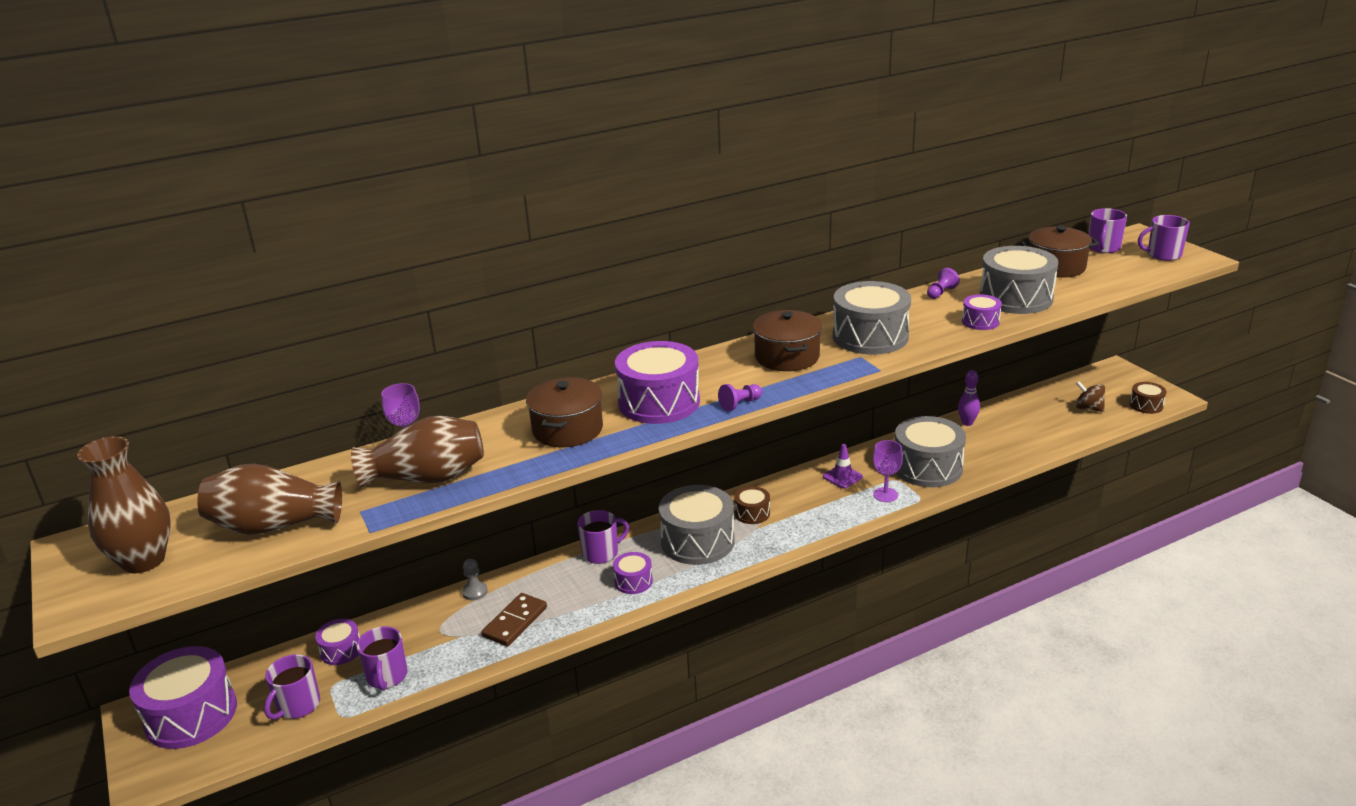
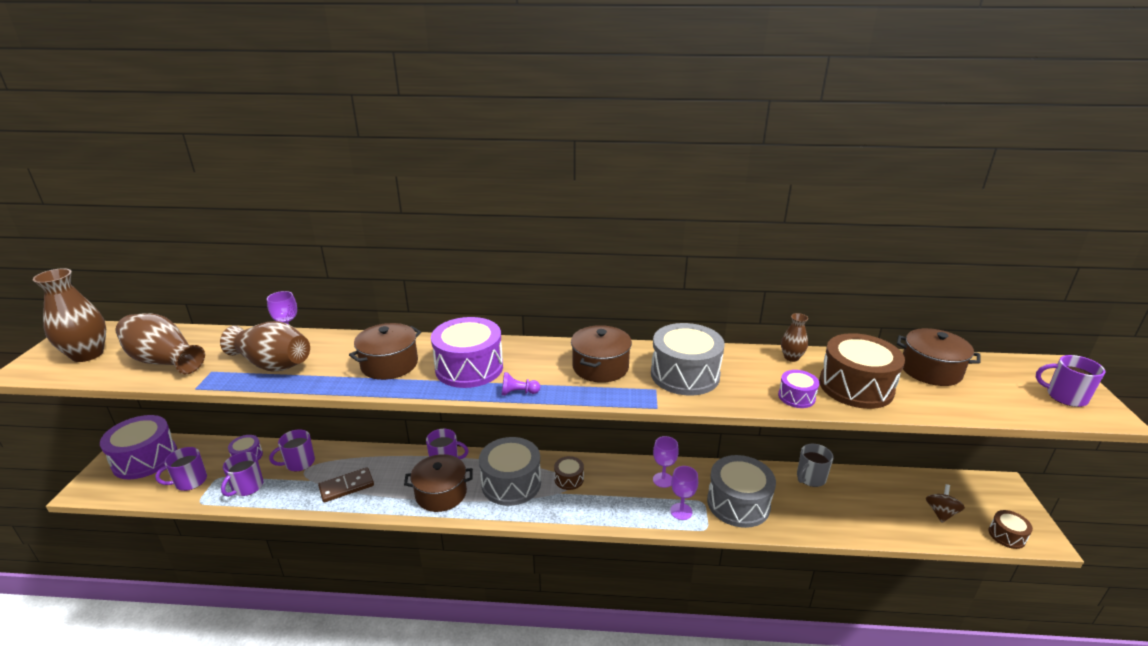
camera: 30 degrees right, 0 degrees up
grey pawn [462,559,488,600] -> none
purple drum [613,552,653,594] -> brown pot [404,454,473,512]
purple traffic cone [823,444,863,489] -> purple goblet [653,436,679,488]
purple pawn [927,268,960,299] -> brown vase [781,313,808,362]
purple bowling pin [958,370,980,426] -> grey mug [797,444,834,487]
grey drum [980,246,1058,314] -> brown drum [819,333,905,409]
brown spinning top [1076,381,1105,412] -> brown spinning top turned 45 degrees clockwise [926,484,965,523]
purple mug [1089,208,1127,253] -> purple mug moved to [269,429,315,472]

